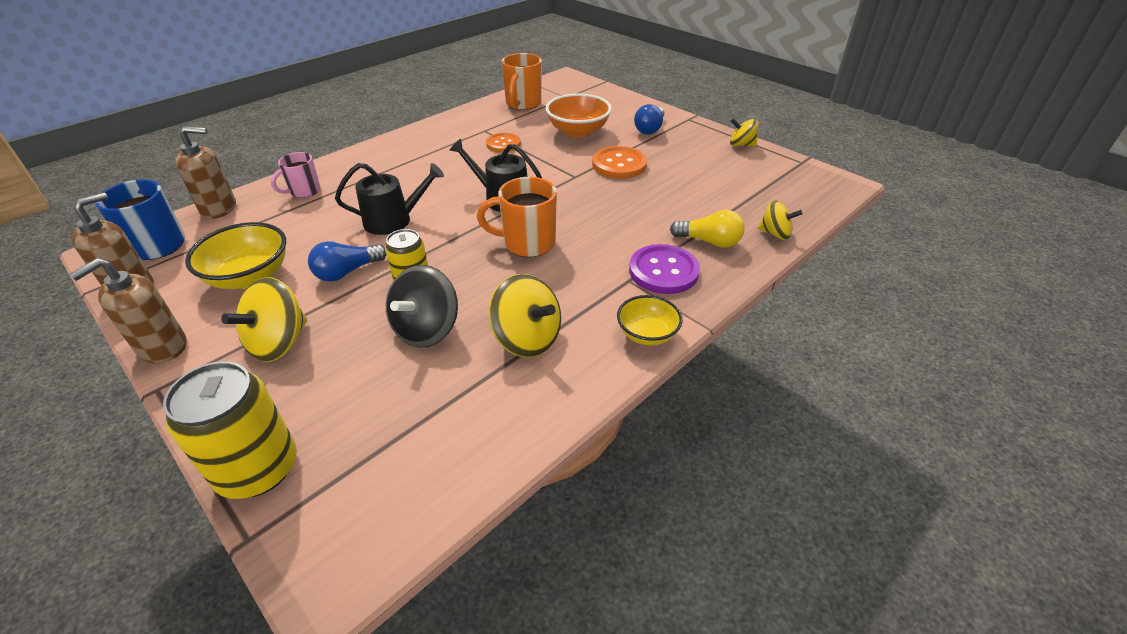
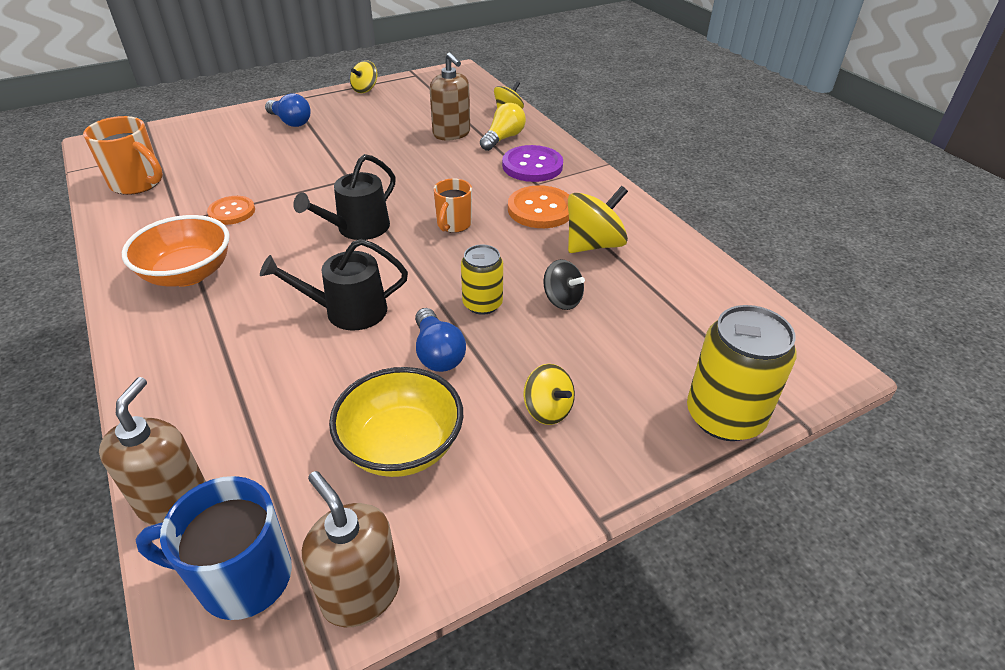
camera: 75 degrees left, 0 degrees up
brown soap dispenser [69,258,187,363] -> brown soap dispenser moved to [430,52,470,141]
yellow spinning top [221,277,307,362] -> yellow spinning top [523,364,575,425], size x0.62
pink mug [271,152,321,198] -> none
black watering can [335,163,444,235] -> black watering can turned 105 degrees counterclockwise [260,239,408,331]
black spinning top [386,265,458,347] -> black spinning top [543,259,585,310], size x0.62
orange mug [477,177,557,257] -> orange mug [434,179,472,233], size x0.65
orange bowl [545,94,612,138] -> orange bowl moved to [122,215,230,287]
orange button [592,146,647,179] -> orange button moved to [508,185,569,228]
yellow bowl [617,295,683,346] -> none

